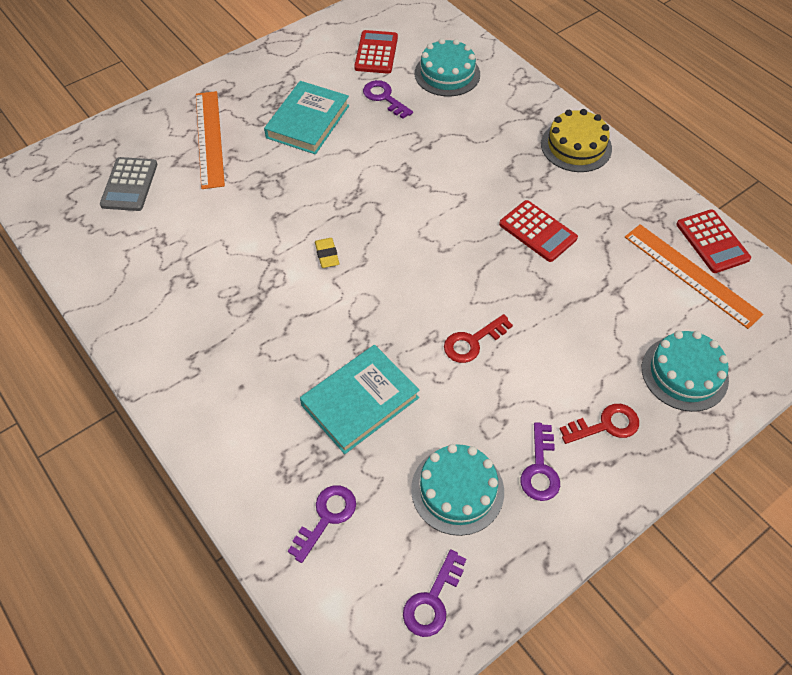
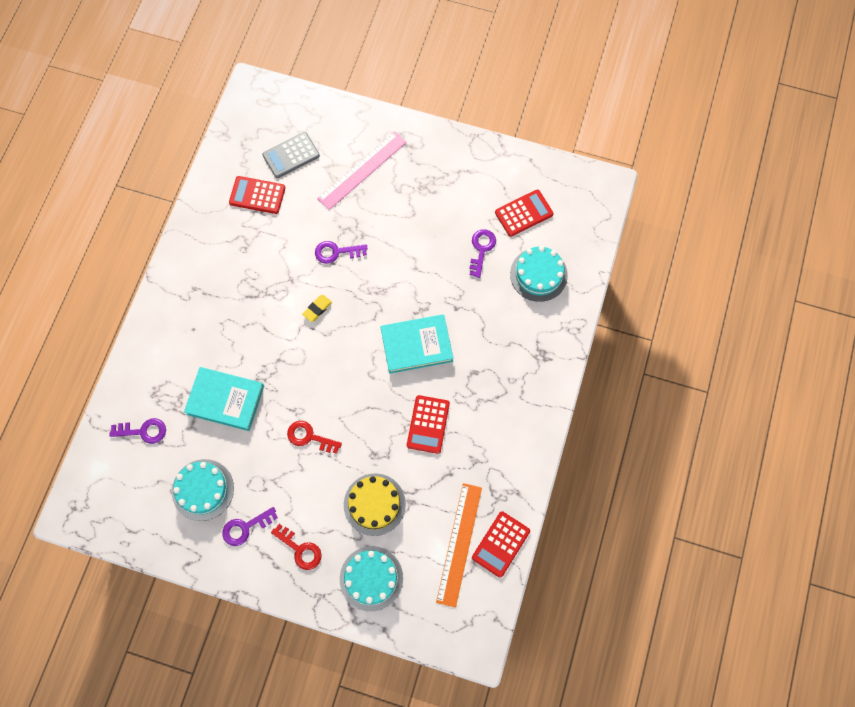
camera: 55 degrees right, 15 degrees up
orange ruler [196,91,225,189] -> pink ruler [317,131,407,210]
turquoise book [264,81,349,154] -> turquoise book moved to [380,314,453,374]
purple key [403,549,466,637] -> purple key moved to [315,241,368,264]
yellow cake [541,109,612,172] -> yellow cake moved to [344,473,406,536]
none -> red calculator [229,176,285,214]

